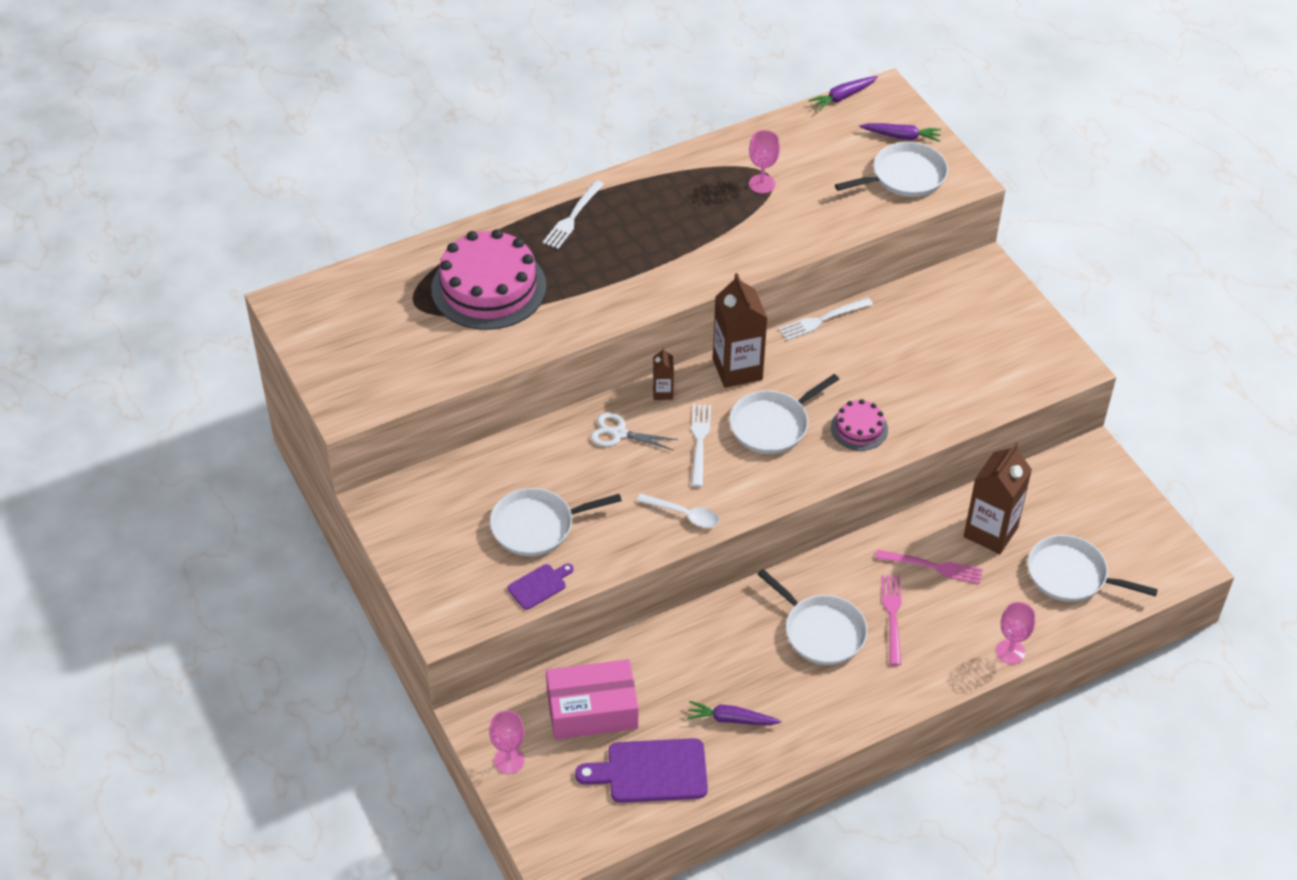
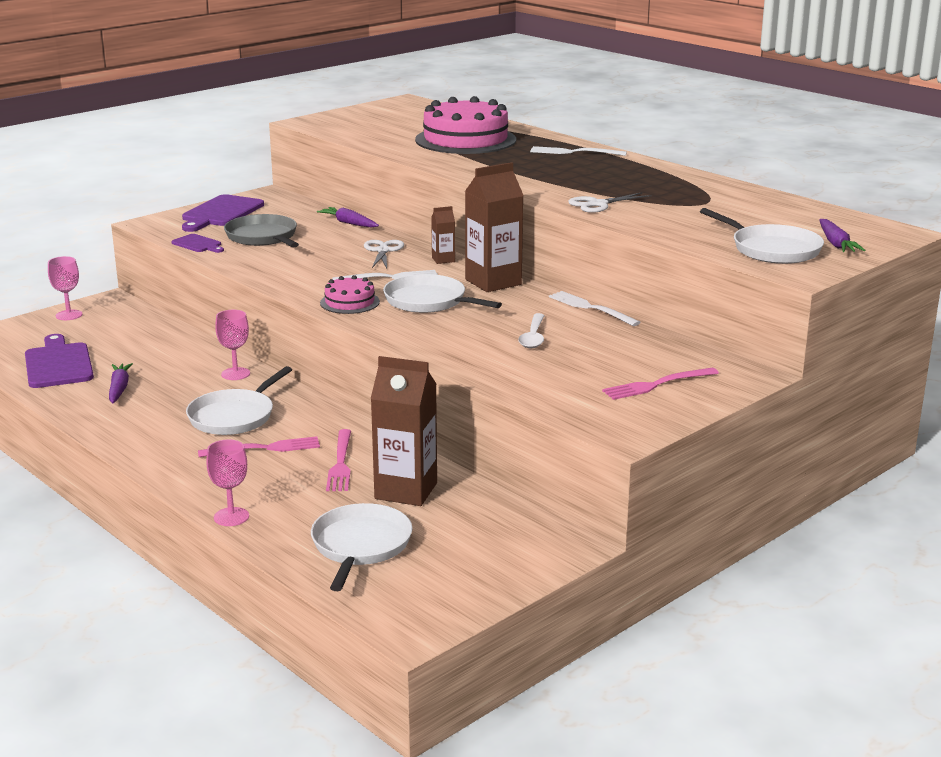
camera: 75 degrees right, 25 degrees down
white pan [490,488,622,556] -> grey pan [224,214,299,247]
pink box [546,659,638,740] -> none
white spoon [637,494,719,528] -> white spoon moved to [518,313,545,348]
pink goblet [749,130,780,194] -> pink goblet moved to [215,310,250,380]
purple carrot [808,76,878,111] -> purple carrot moved to [317,207,379,227]
pink cake [831,399,888,451] -> pink cake moved to [320,275,380,314]
none -> purple cutting board [182,194,264,232]
none -> white scissors [568,192,652,213]
none -> pink fork [602,368,719,400]

